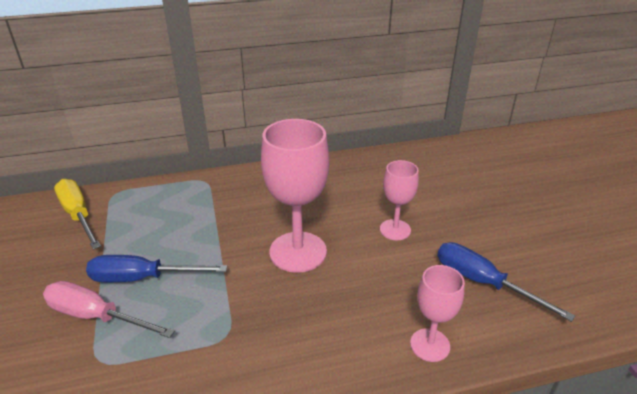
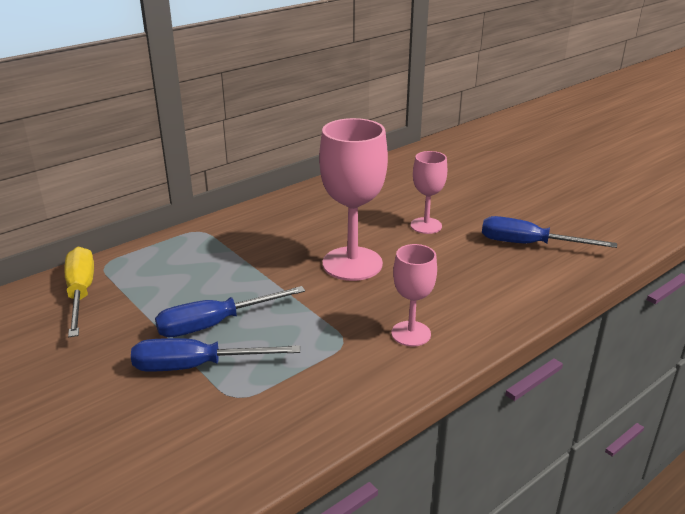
camera: 25 degrees left, 5 degrees down
pink screwdriver [43,281,175,338] -> blue screwdriver [131,338,300,371]
yellow screwdriver [54,179,101,250] -> yellow screwdriver turned 45 degrees clockwise [64,247,94,337]
pink goblet [410,265,465,362] -> pink goblet moved to [391,244,437,346]

